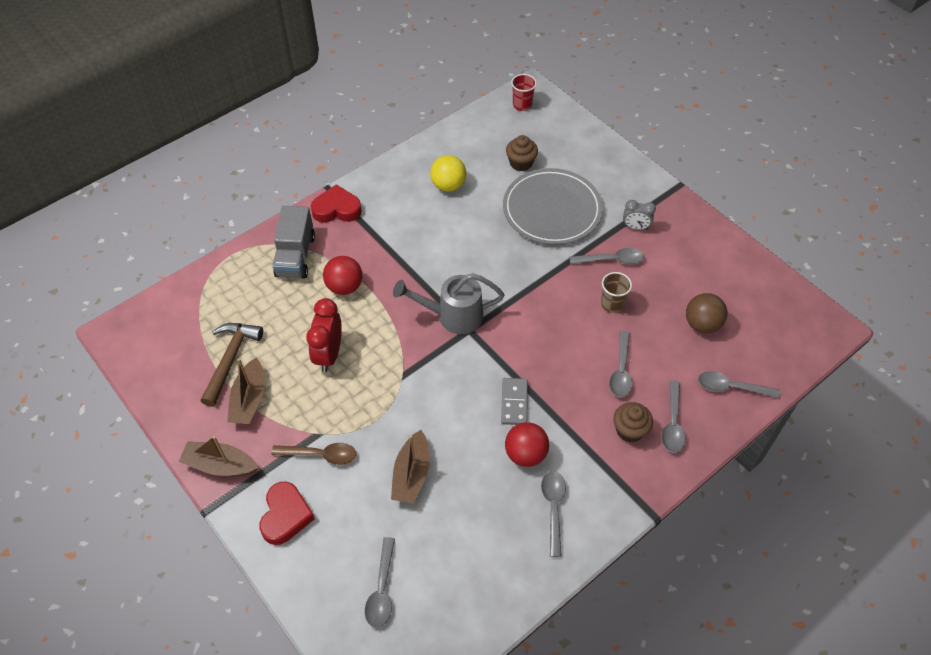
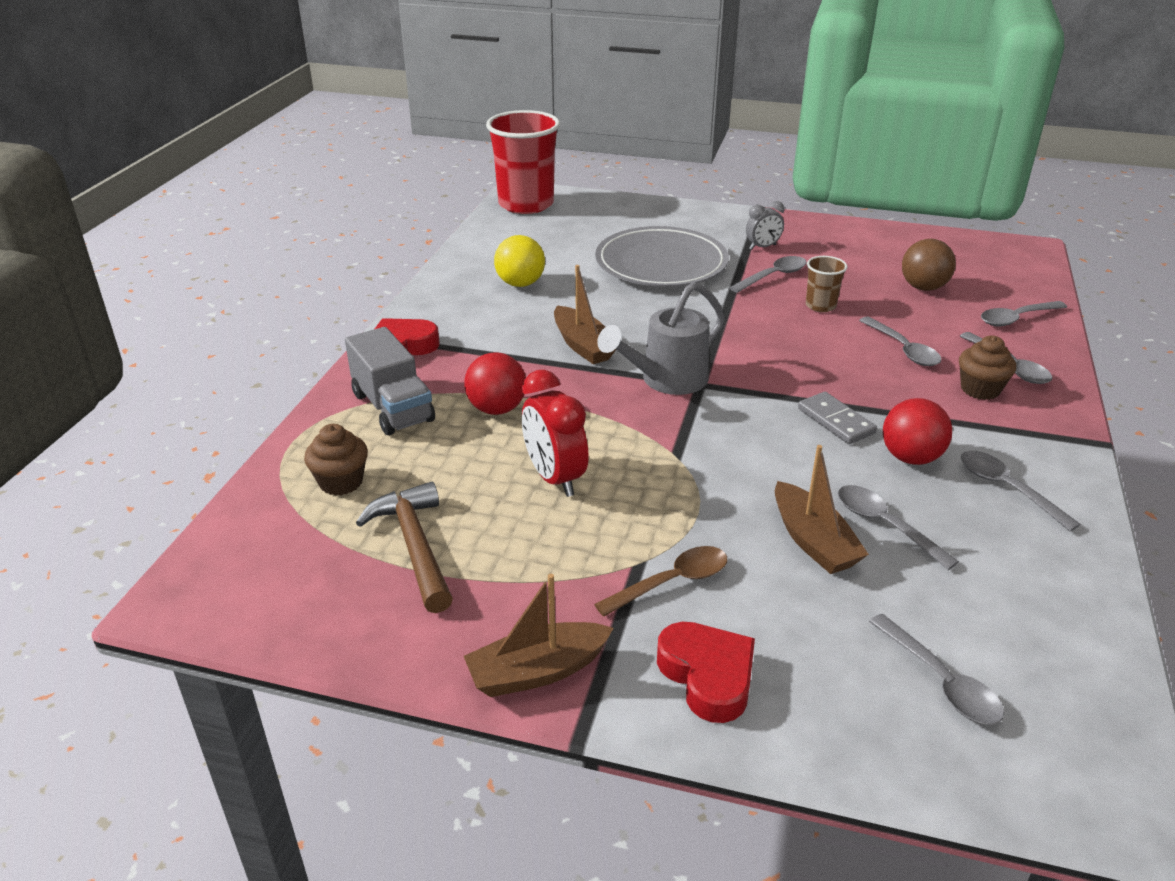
camera: 35 degrees left, 20 degrees down
brown boat [227,358,265,424] -> brown boat moved to [554,265,616,364]
brown cupcake [506,135,538,171] -> brown cupcake moved to [304,424,368,496]
red cup [511,74,537,111] -> red cup [486,110,560,214], size x2.17
none -> grey spoon [838,485,959,570]

